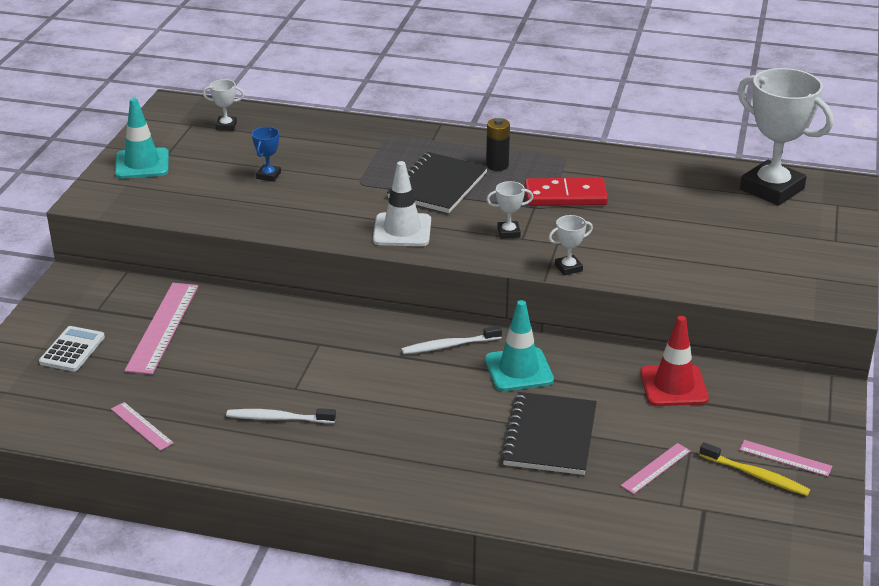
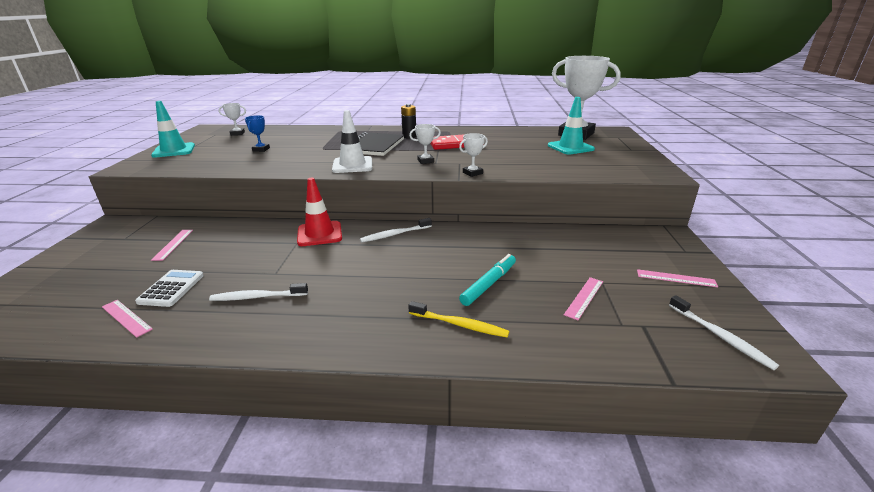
camera: 10 degrees left, 5 degrees down
white calculator [39,326,105,372] -> white calculator moved to [135,270,204,307]
pink ruler [125,283,198,375] -> pink ruler [151,230,193,261], size x0.53
turquoise traffic cone [485,300,554,391] -> turquoise traffic cone moved to [548,97,595,155]
black notebook [501,392,597,475] -> turquoise marker [459,254,516,306]
red traffic cone [640,316,709,406] -> red traffic cone moved to [297,178,342,246]
yellow toothbrush [699,442,810,496] -> yellow toothbrush moved to [408,301,509,337]
none -> white toothbrush [669,295,779,370]

